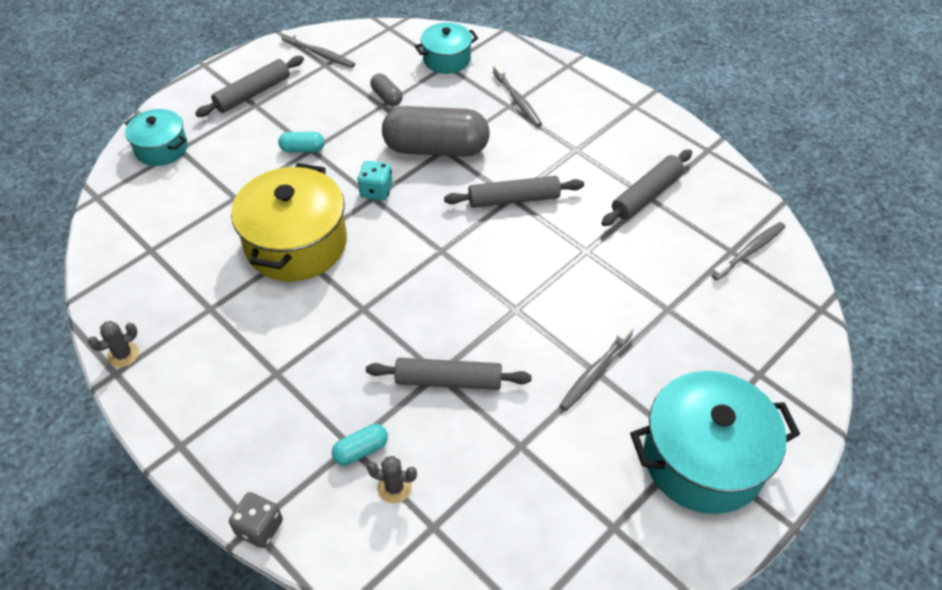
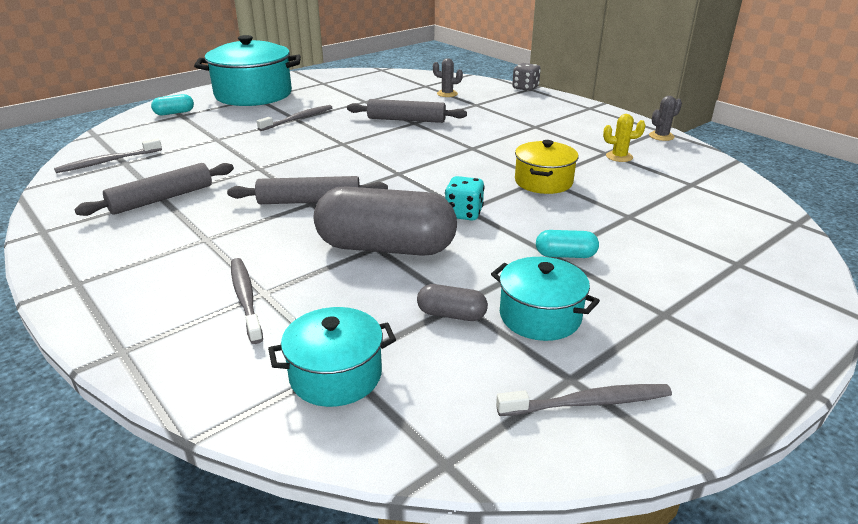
camera: 175 degrees left, 20 degrees down
turquoise pot [125,109,188,166] -> turquoise pot moved to [491,257,600,341]
grey rolling pin [195,56,304,117] -> none
yellow pot [231,163,347,282] -> yellow pot [515,140,579,194], size x0.56
grey toothbrush [281,30,355,68] -> grey toothbrush turned 135 degrees clockwise [496,384,672,416]
turquoise capsule [332,424,388,465] -> turquoise capsule moved to [151,94,194,115]
grey capsule [370,74,403,106] -> grey capsule turned 45 degrees counterclockwise [417,284,488,321]
none -> yellow cactus [603,114,645,162]

